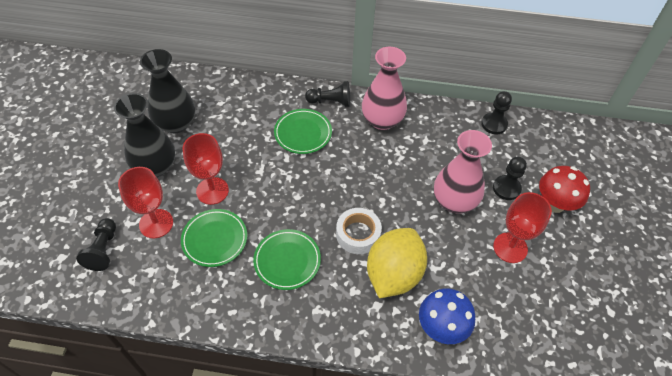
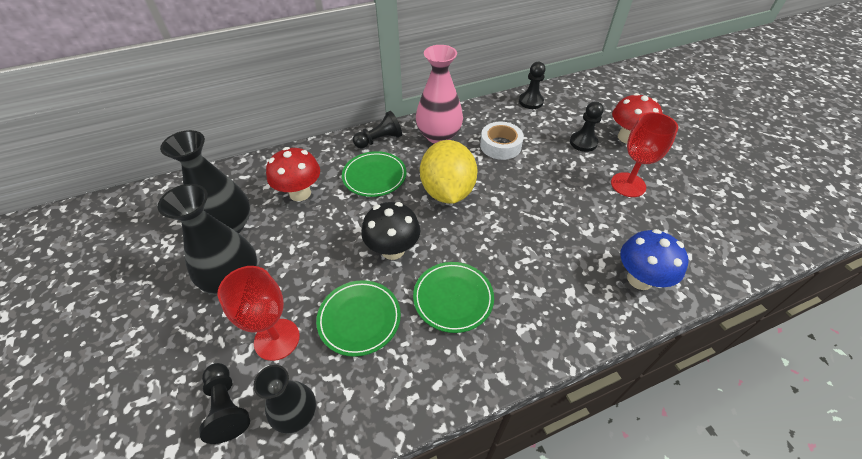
camera: 30 degrees left, 5 degrees down
red goblet [183,133,229,205] -> none
white tape [336,208,382,254] -> white tape moved to [480,122,524,160]
yellow lemon [367,228,427,298] -> yellow lemon moved to [420,140,478,204]
pink vase [434,130,492,213] -> none
none -> black vase [254,365,316,434]
none -> red mushroom [266,147,320,201]
none -> black mushroom [362,202,420,260]

